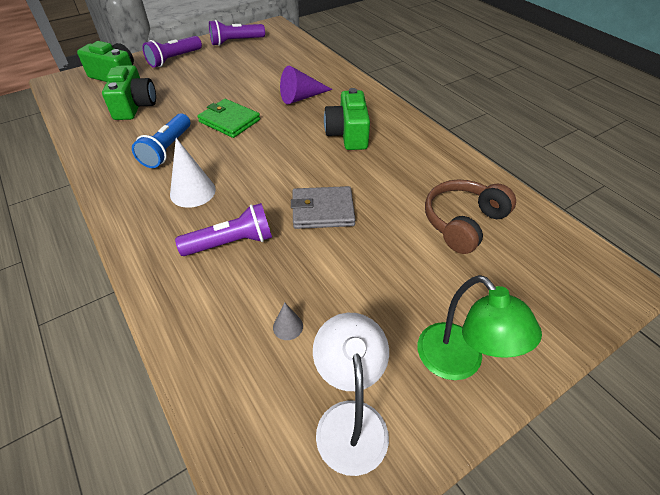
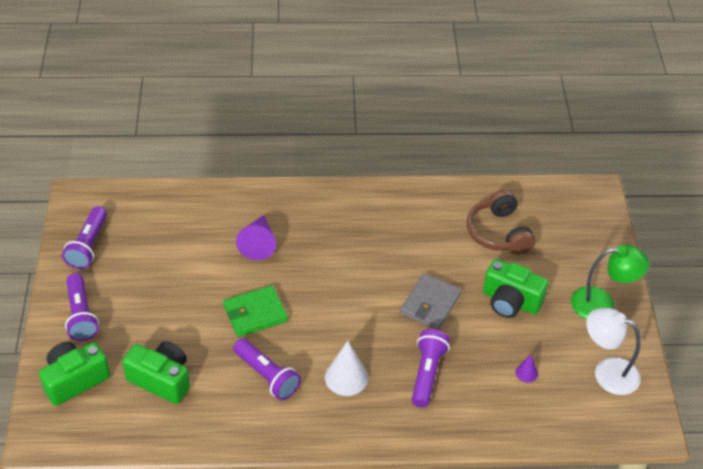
camera: 60 degrees left, 0 degrees up
blue flashlight [132,114,190,168] -> purple flashlight [233,338,301,400]
grey cone [273,302,303,340] -> purple cone [516,355,538,382]
green camera [324,88,370,150] -> green camera moved to [483,259,549,318]

